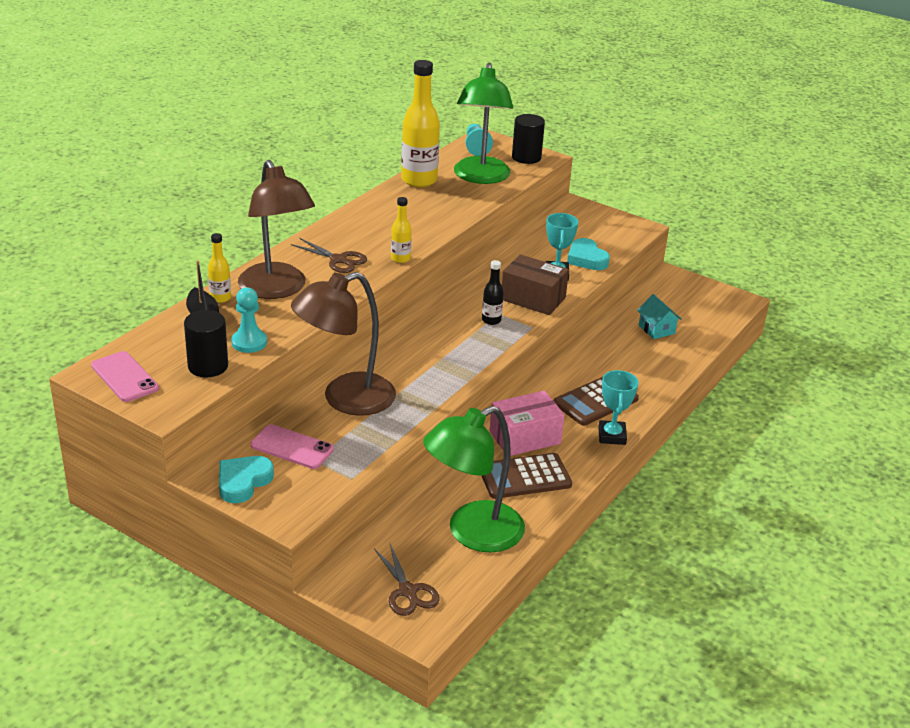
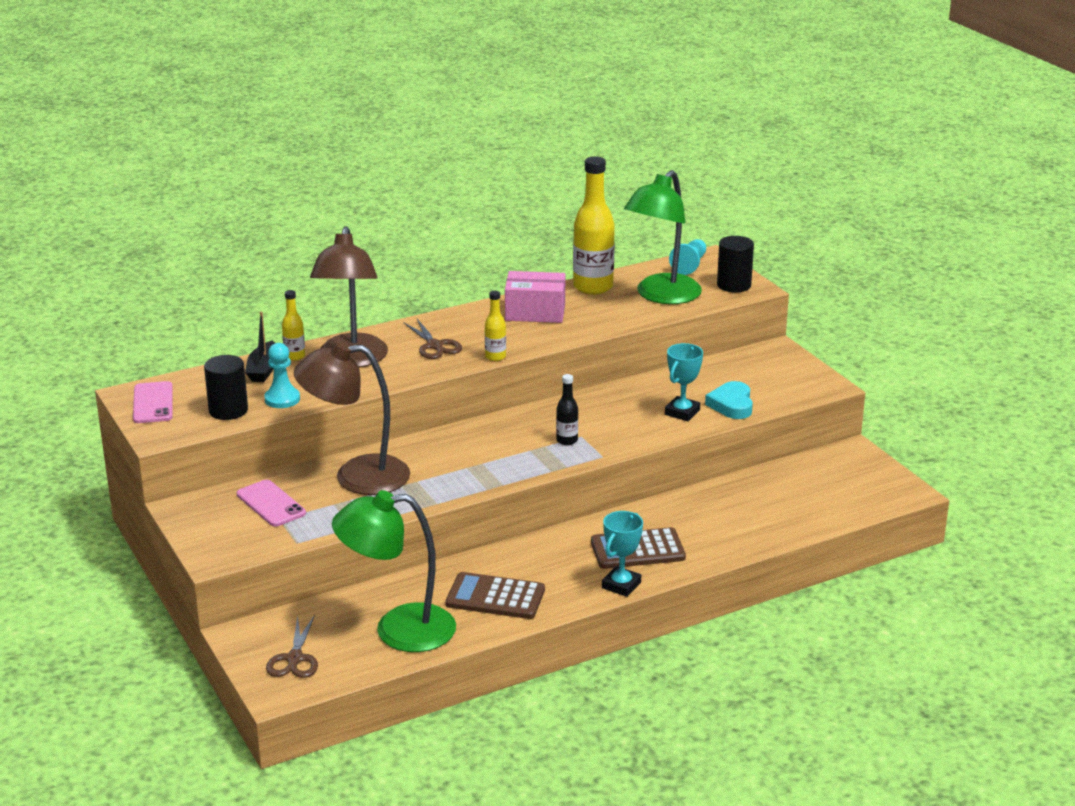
camera: 30 degrees right, 5 degrees down
turquoise heart [219,456,274,503] -> none
pink box [489,391,565,456] -> pink box moved to [505,271,565,323]
brown box [502,254,569,315] -> none
turquoise house [637,294,682,339] -> none

